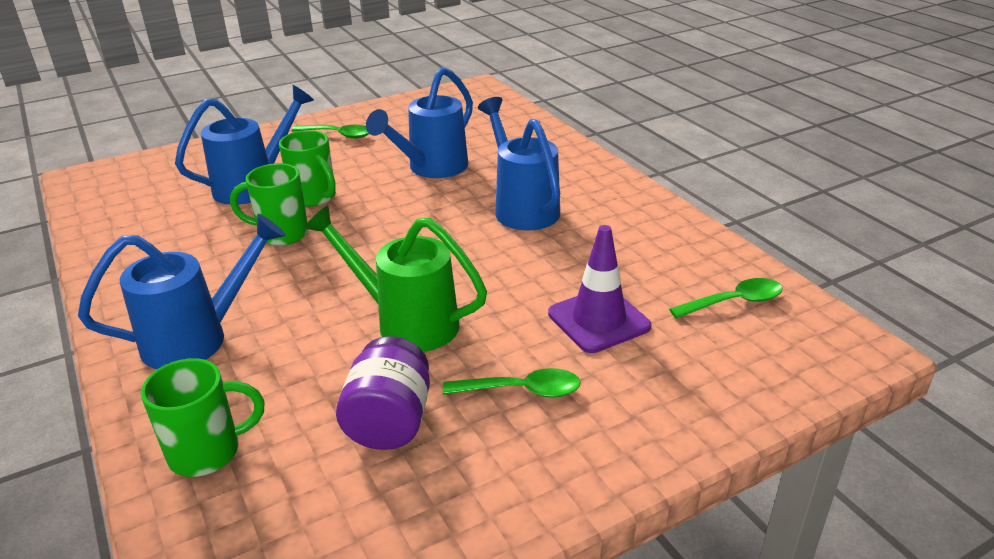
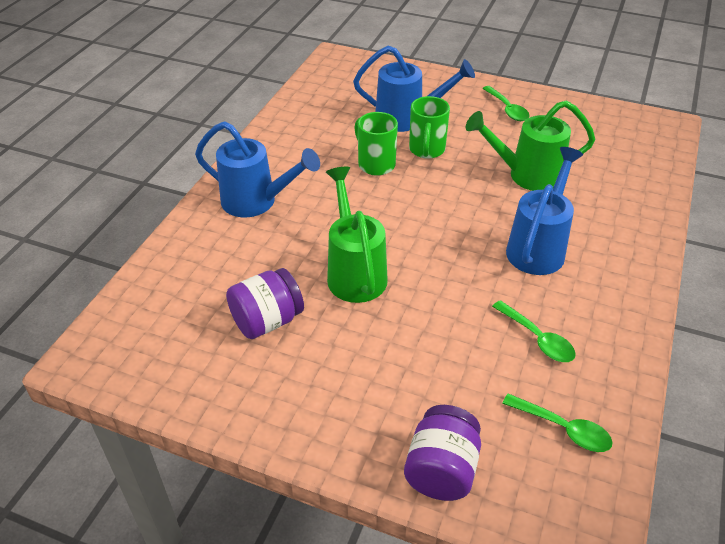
camera: 50 degrees right, 10 degrees up
green mug [141,358,264,477] -> none
blue watering can [366,67,473,178] -> green watering can [466,100,595,191]
green spoon [443,368,581,398] -> green spoon moved to [492,300,576,362]
purple traffic cone [548,225,651,353] -> none
none -> purple jar [404,405,481,501]

